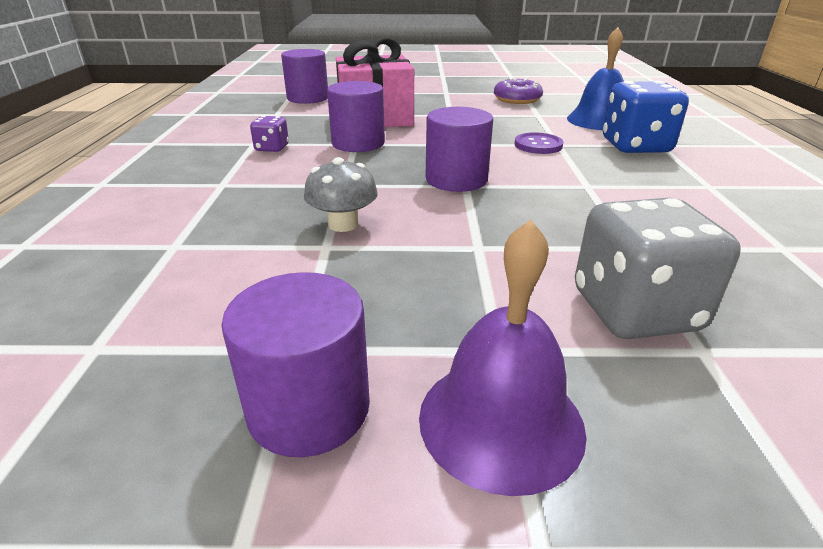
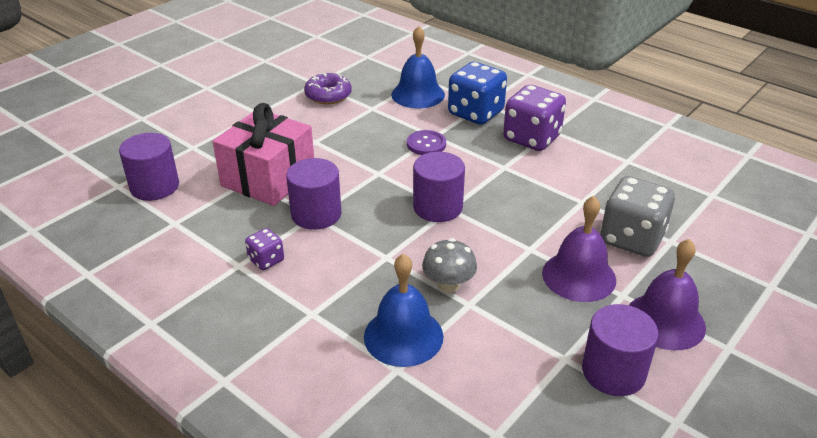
camera: 50 degrees left, 5 degrees up
none -> blue bell [364,254,443,367]
none -> purple dice [503,85,566,151]
none -> purple bell [542,196,616,302]

